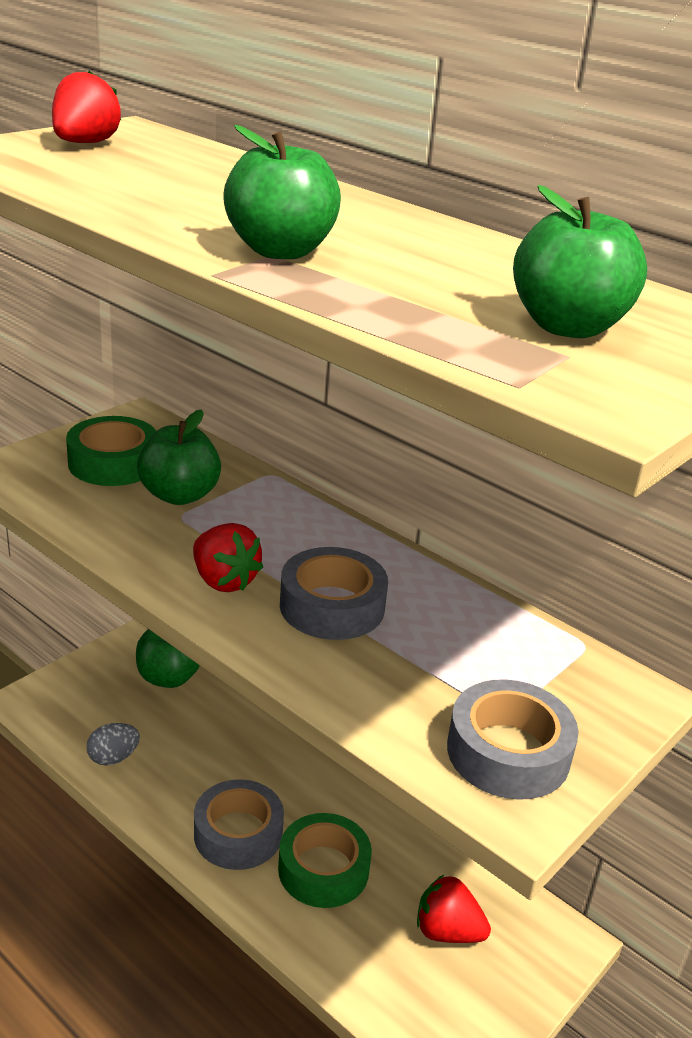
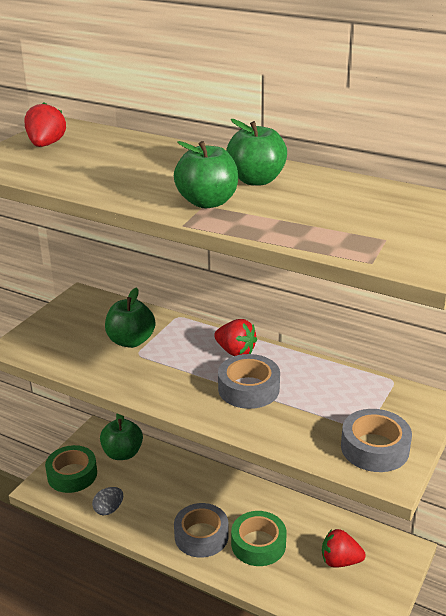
camera: 10 degrees left, 0 degrees up
green tape [66,416,156,486] -> green tape moved to [45,445,97,493]
red strawberry [193,523,263,592] -> red strawberry moved to [214,319,257,356]
green apple [513,185,647,338] -> green apple moved to [226,119,287,186]

